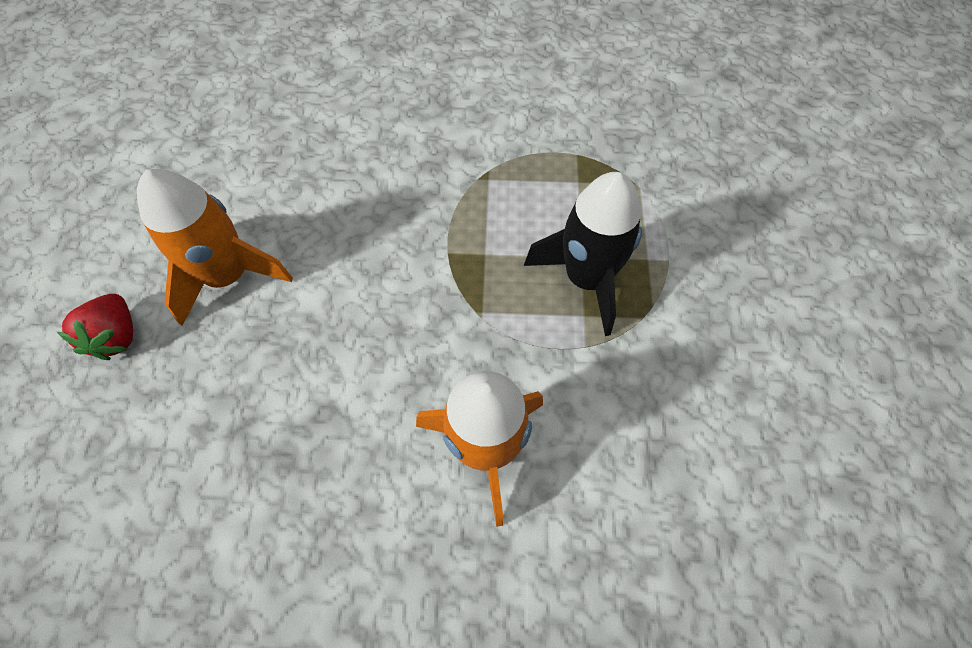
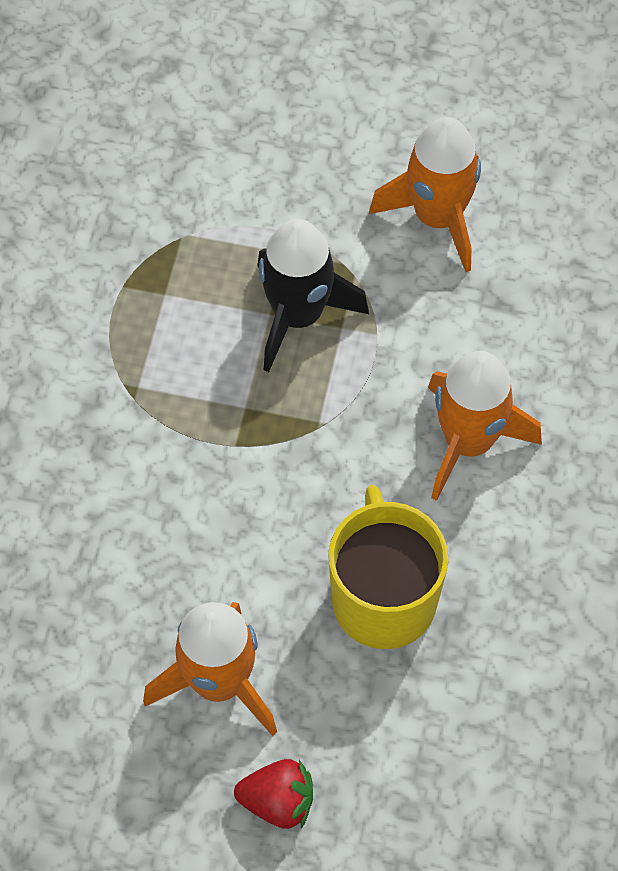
camera: 80 degrees left, 0 degrees up
none -> yellow mug [328,485,449,649]
none -> orange rocket [369,117,481,272]

